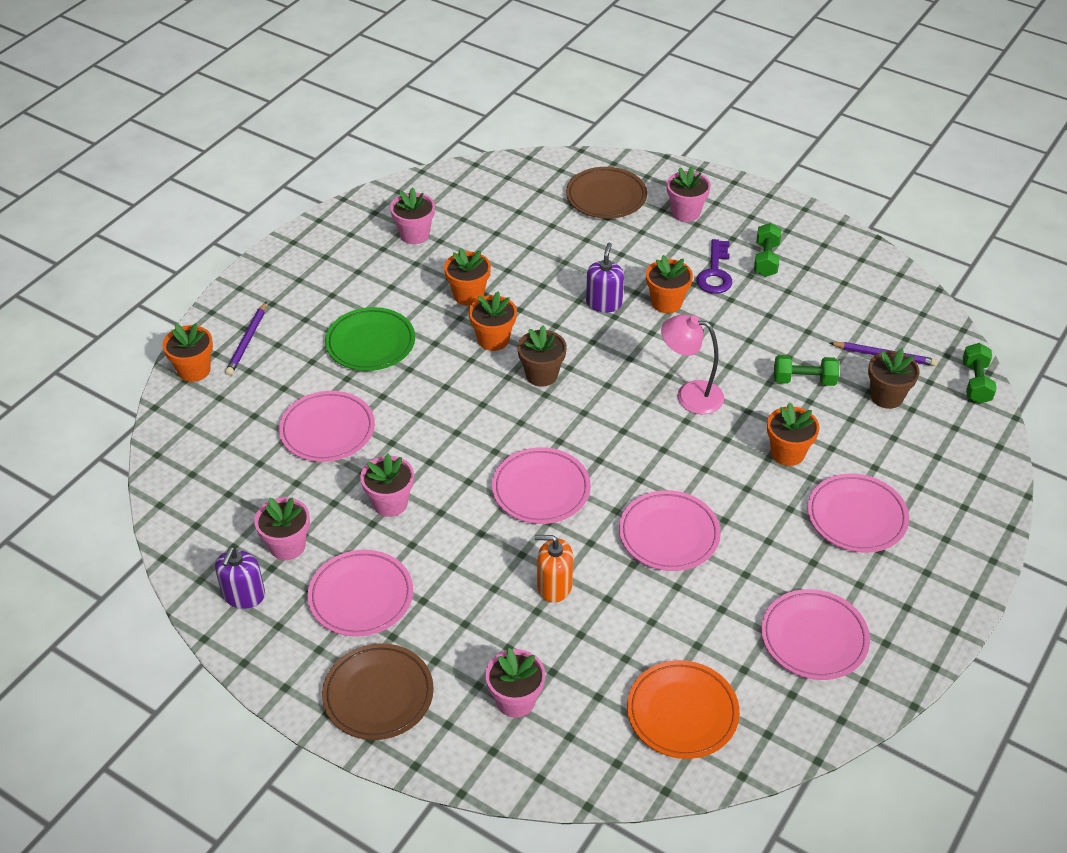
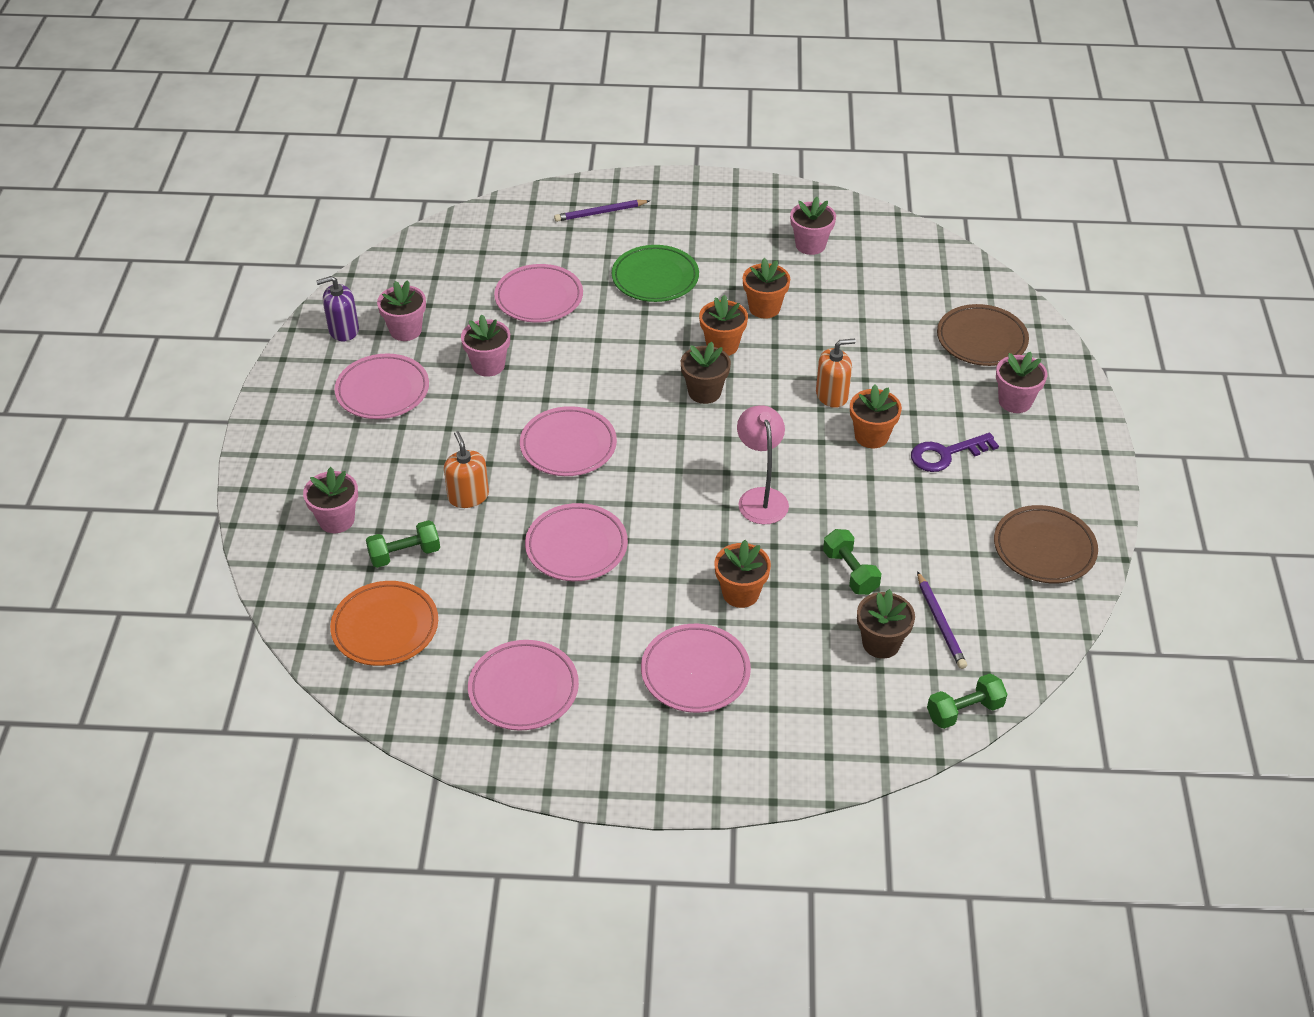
camera: 60 degrees right, 0 degrees up
orange flower pot [163,323,213,382] -> none
brown plate [322,643,434,740] -> brown plate moved to [994,505,1098,583]
purple soap dispenser [586,243,624,312] -> orange soap dispenser [816,339,856,408]
green dumbbell [754,223,782,277] -> green dumbbell moved to [366,520,440,568]

